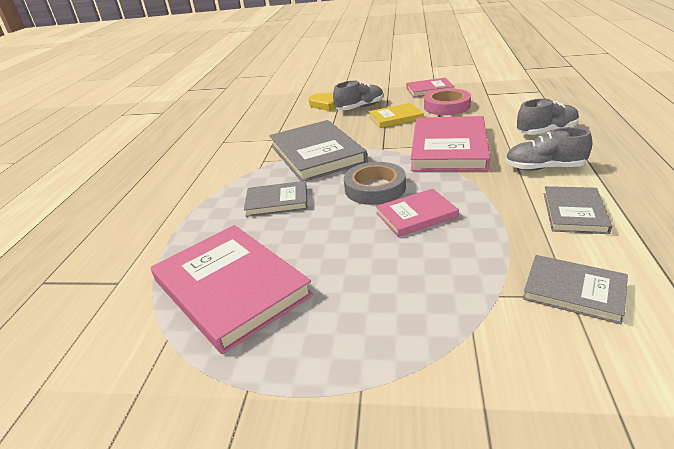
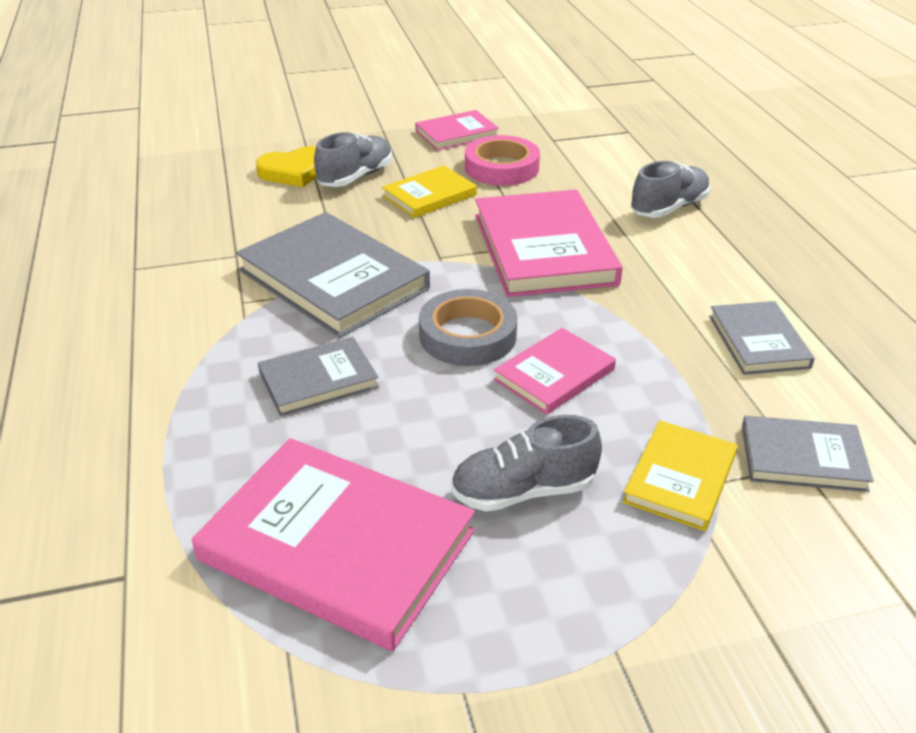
camera: 25 degrees left, 5 degrees up
grey shoe [505,127,592,171] -> grey shoe moved to [451,415,602,512]
none -> yellow book [622,420,738,531]

